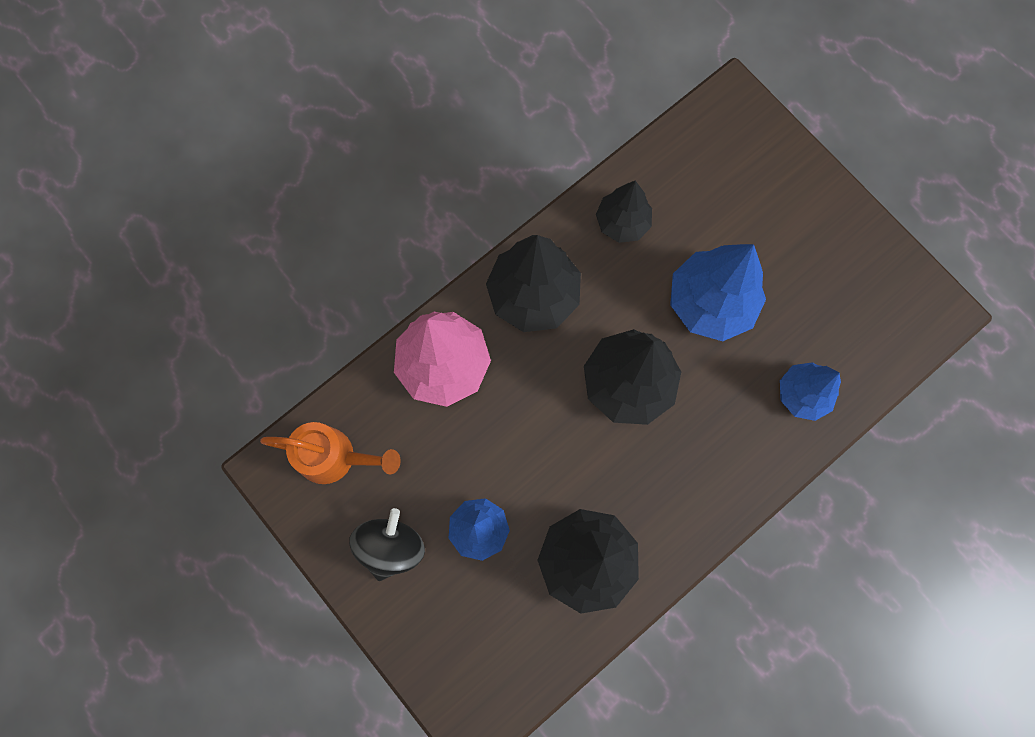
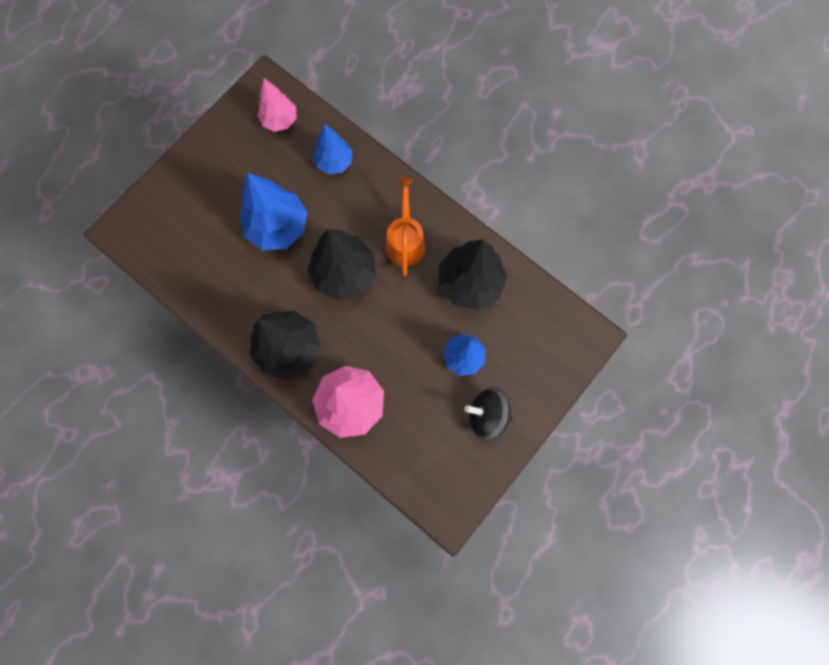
camera: 100 degrees left, 0 degrees up
orange watering can [260,422,401,484] -> orange watering can moved to [386,177,425,276]
black tree [596,181,652,243] -> none
none -> pink tree [258,78,297,132]

